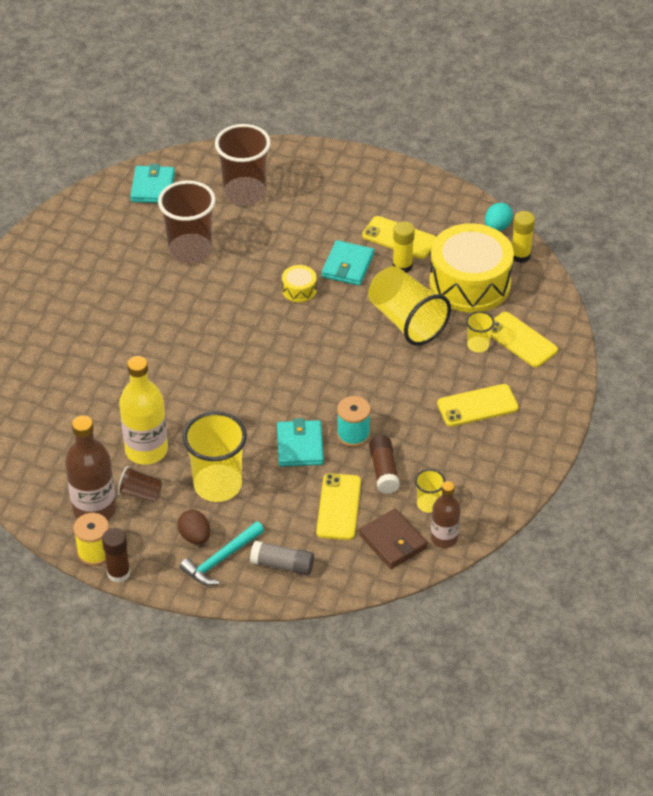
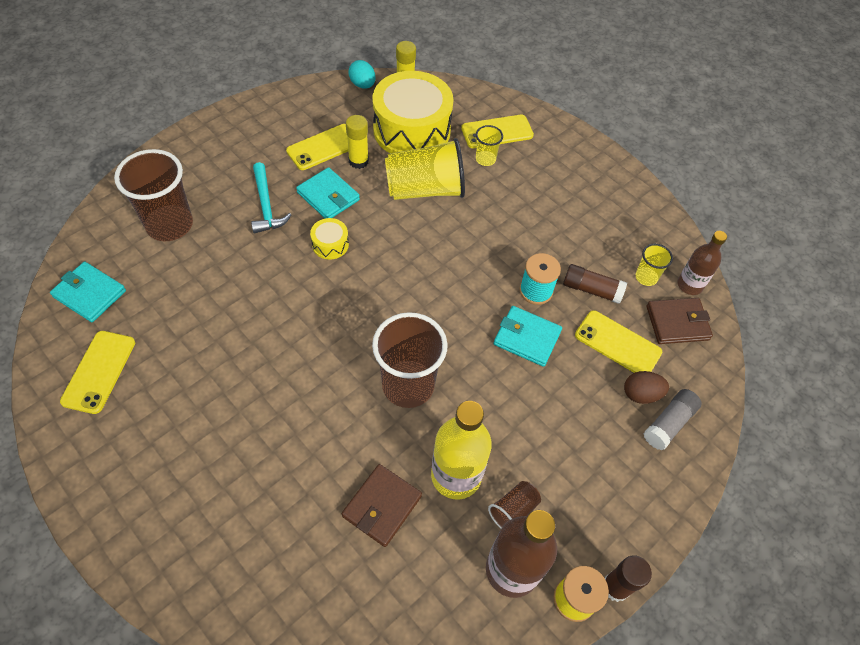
camera: 65 degrees left, 10 degrees up
brown cup [158,180,216,264] -> brown cup moved to [372,312,448,408]
brown egg [178,510,210,545] -> brown egg moved to [624,371,669,404]
turquoise hammer [180,521,264,586] -> turquoise hammer moved to [251,162,291,233]
yellow cup [183,411,247,502] -> none
yellow phone [437,384,519,427] -> yellow phone moved to [60,331,135,414]
none -> brown wallet [342,464,422,547]

